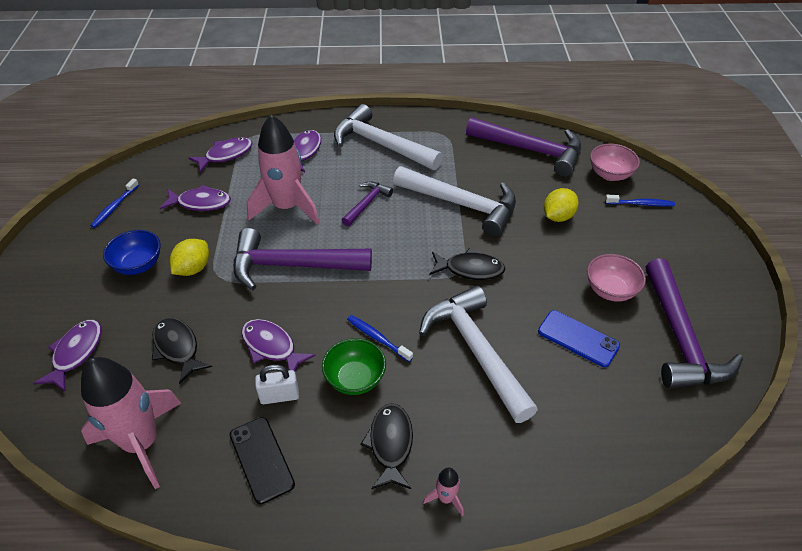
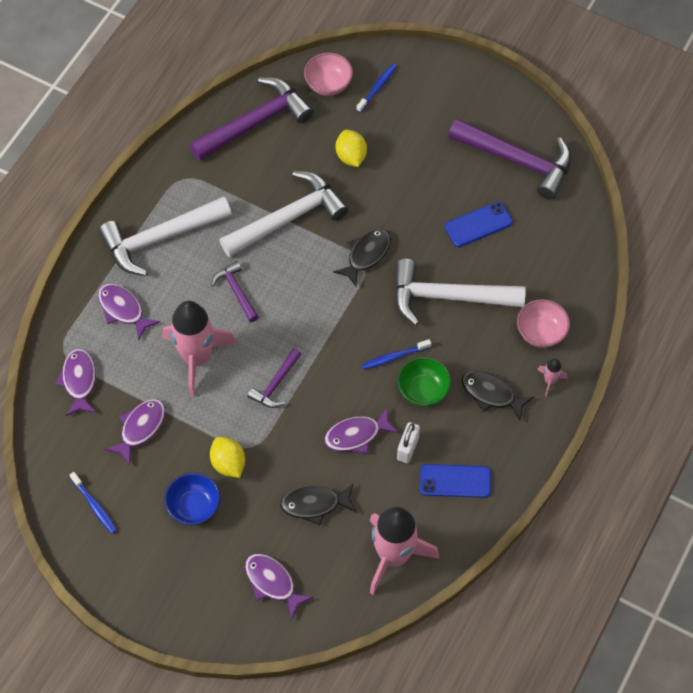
camera: 60 degrees left, 15 degrees up
black phone [230,417,295,504] -> blue phone [420,464,491,498]
purple hammer [233,228,372,290] -> purple hammer [247,348,302,408], size x0.51
pink bowl [587,254,646,302] -> pink bowl moved to [517,299,570,348]

